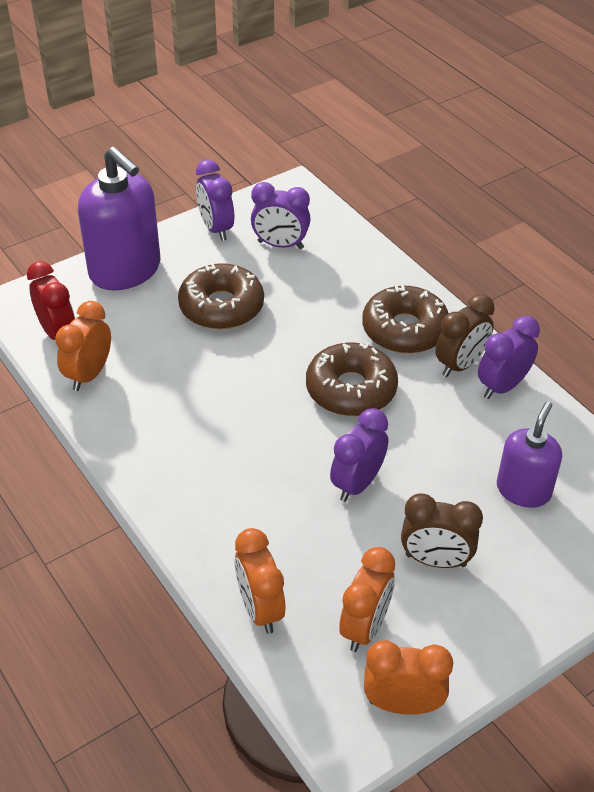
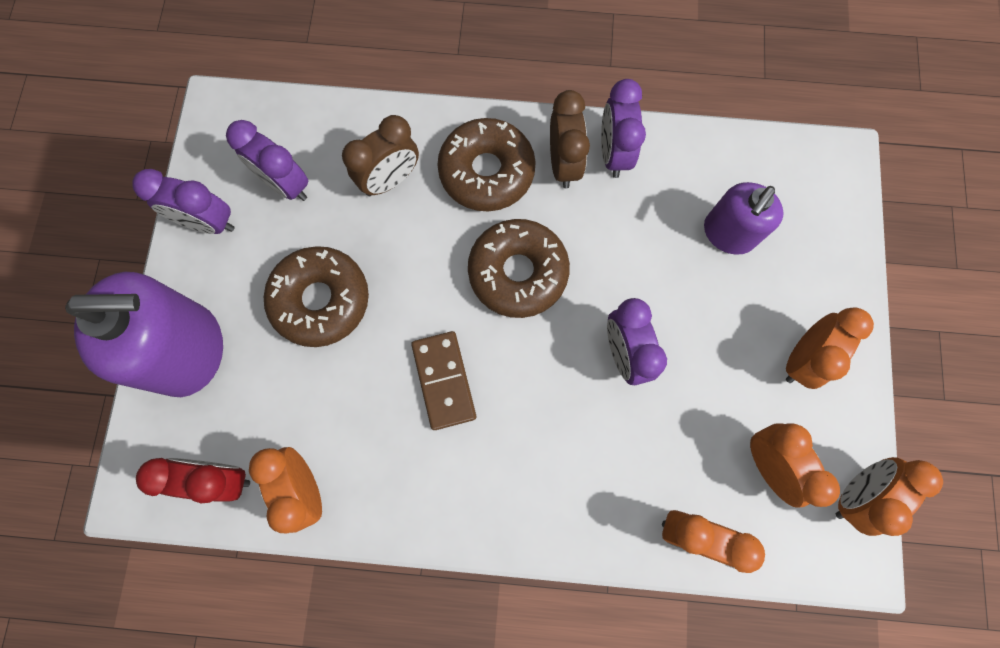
camera: 50 degrees left, 30 degrees up
purple clock [251,182,311,249] -> purple clock turned 75 degrees clockwise [226,120,308,201]
brown clock [401,493,483,568] -> brown clock moved to [342,115,419,196]
purple soap dispenser [497,401,562,508] -> purple soap dispenser turned 120 degrees counterclockwise [704,182,783,255]
none -> brown domino [411,331,476,430]
none -> orange clock [786,307,874,389]

